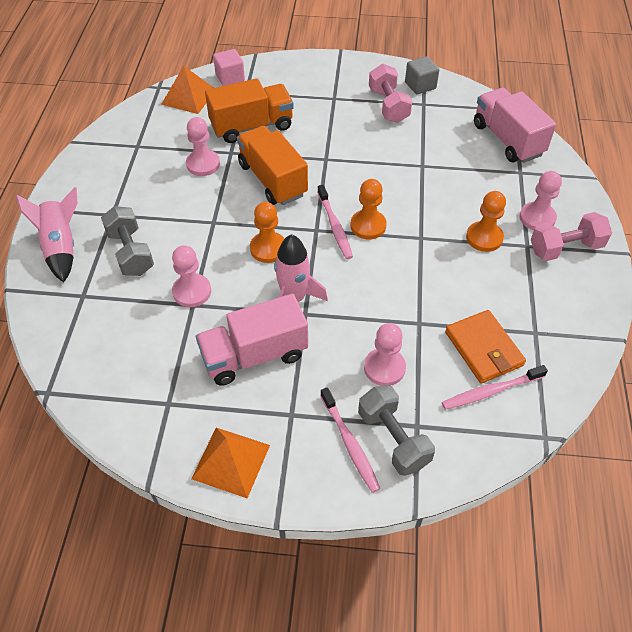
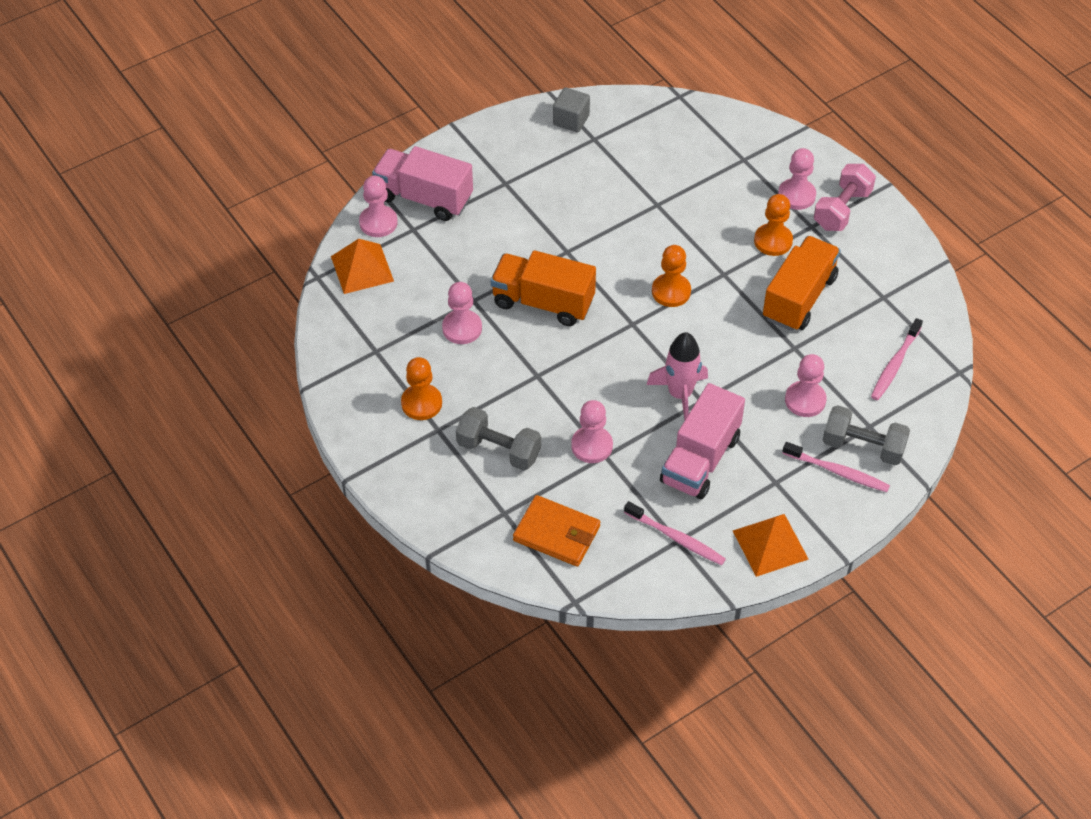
camera: 40 degrees left, 0 degrees up
pink rocket [16,187,78,283] -> none
orange truck [205,78,294,143] -> orange truck moved to [763,236,841,331]
pink cube [213,49,245,86] -> pink pawn [359,176,398,237]
orange pawn [250,202,285,263] -> orange pawn moved to [401,357,442,420]
pink toothbrush [317,185,353,259] -> pink toothbrush moved to [624,501,726,565]
pink dumbbell [369,64,413,123] -> none
orange wallet [445,310,526,384] -> orange wallet moved to [513,495,600,567]
pink truck [474,88,556,163] -> pink truck moved to [372,146,473,221]

